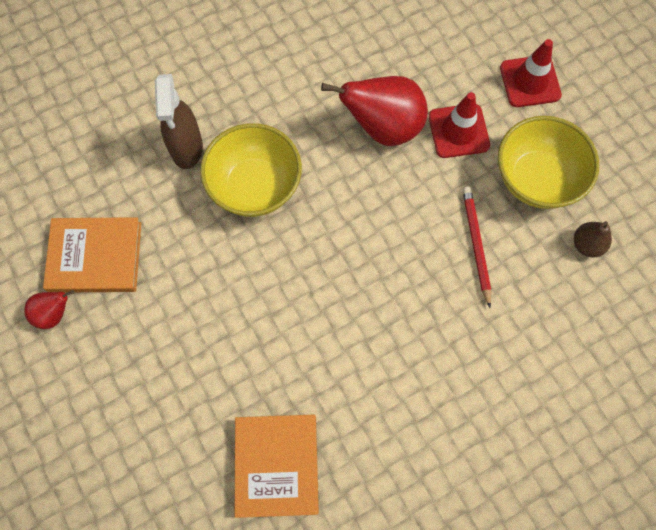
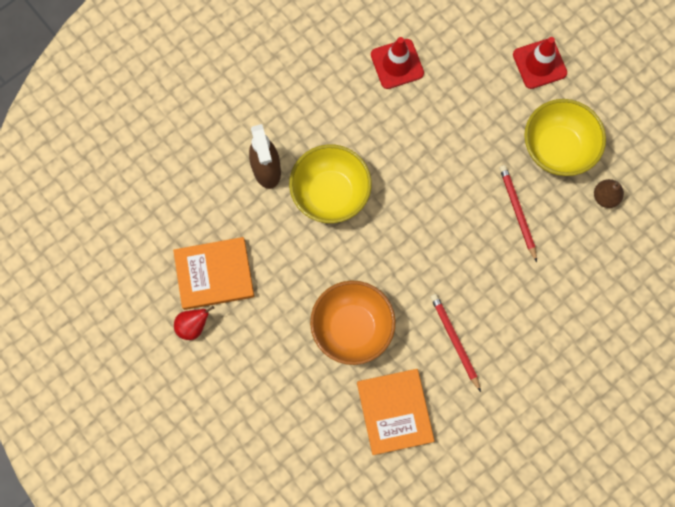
camera: 10 degrees left, 5 degrees up
red pear [321,76,428,146] -> none
red traffic cone [429,92,490,158] -> red traffic cone moved to [371,37,424,89]
none -> orange bowl [310,281,396,365]
none -> red pencil [430,294,481,392]

